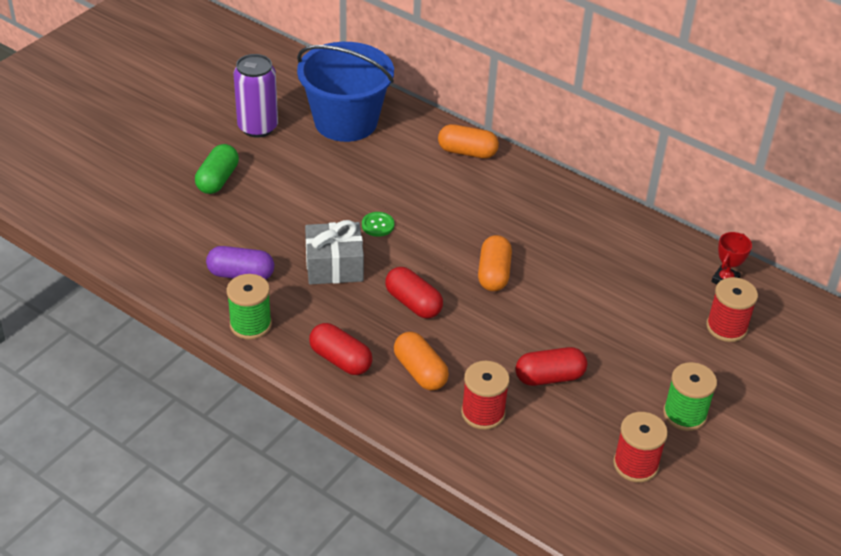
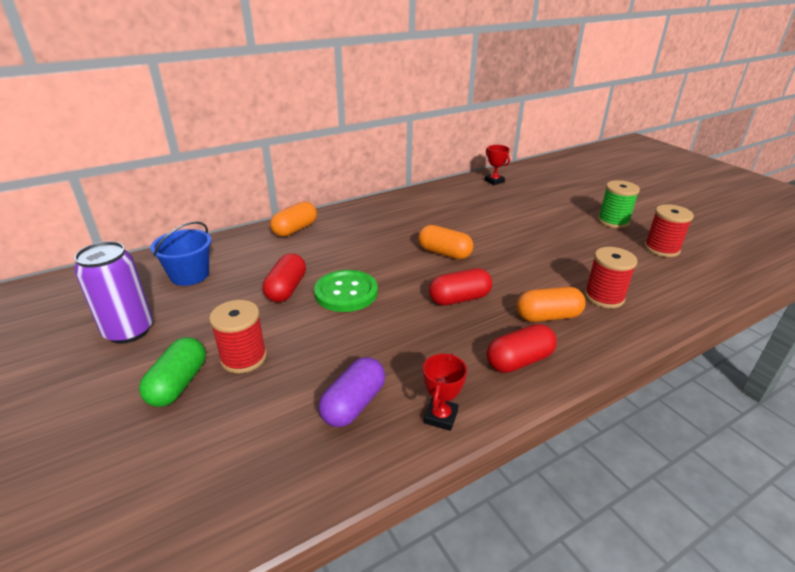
camera: 65 degrees left, 10 degrees down
green capsule [195,144,239,194] -> green capsule turned 60 degrees clockwise [139,337,206,407]
green spool [227,274,272,340] -> red trophy [423,353,467,431]
blue bucket [297,42,394,142] -> blue bucket [150,221,212,286], size x0.57
grey gift [305,220,364,284] -> none
green button [362,212,394,237] -> green button [314,270,378,312], size x1.94
red capsule [515,347,587,386] -> red capsule moved to [262,253,306,302]
red spool [706,277,758,342] -> red spool moved to [209,300,267,373]

